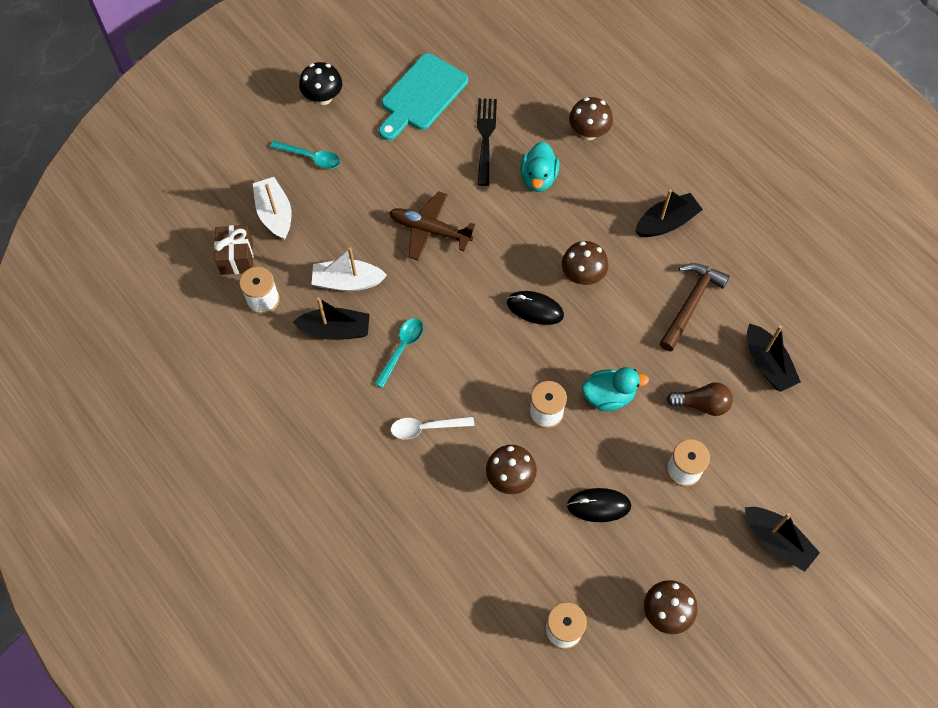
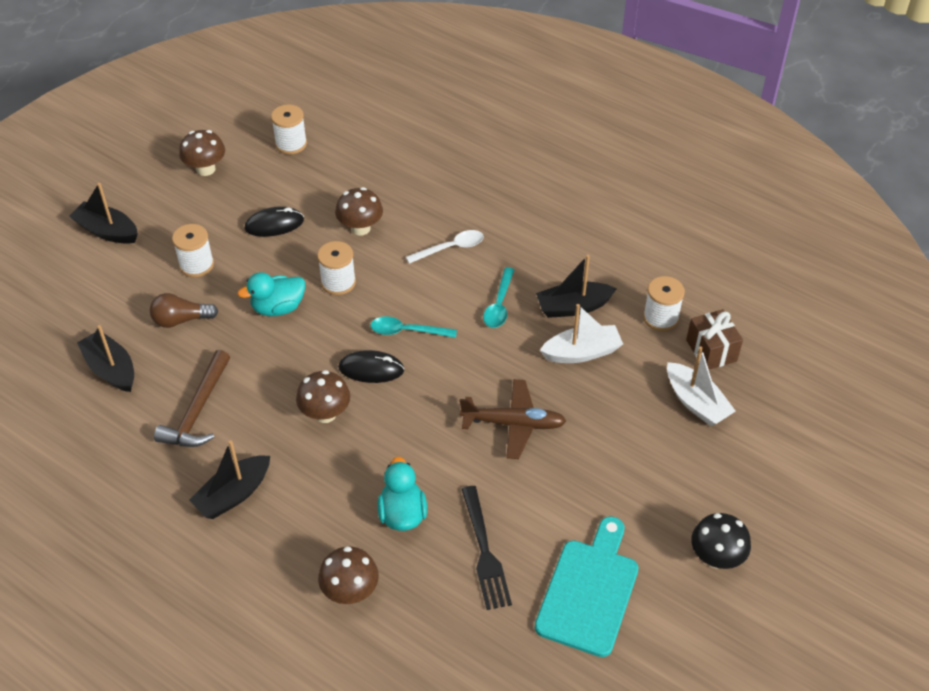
camera: 165 degrees right, 15 degrees down
turquoise spoon [270,141,340,169] -> turquoise spoon moved to [370,317,457,338]

